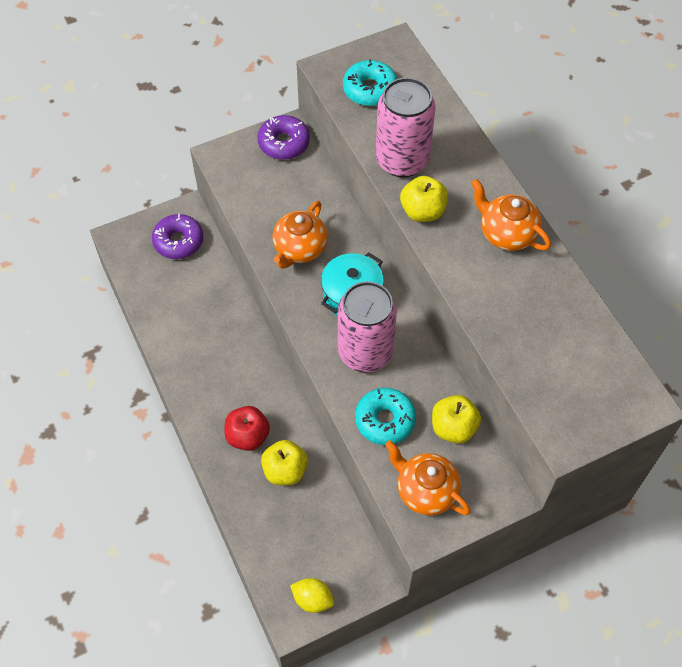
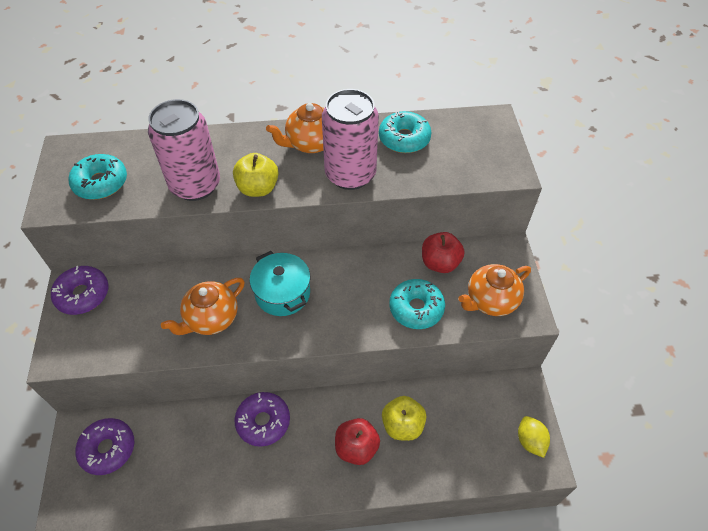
camera: 70 degrees left, 5 degrees down
orange teapot [273,201,328,269] -> orange teapot turned 90 degrees clockwise [161,278,245,335]
yellow lemon [290,578,334,613] -> yellow lemon turned 60 degrees counterclockwise [518,416,550,458]
pink can [338,281,397,372] -> pink can moved to [322,89,379,190]
yellow apple [432,395,481,444] -> red apple [422,232,465,273]
none -> purple donut [235,392,290,447]
none -> turquoise donut [379,111,431,153]

